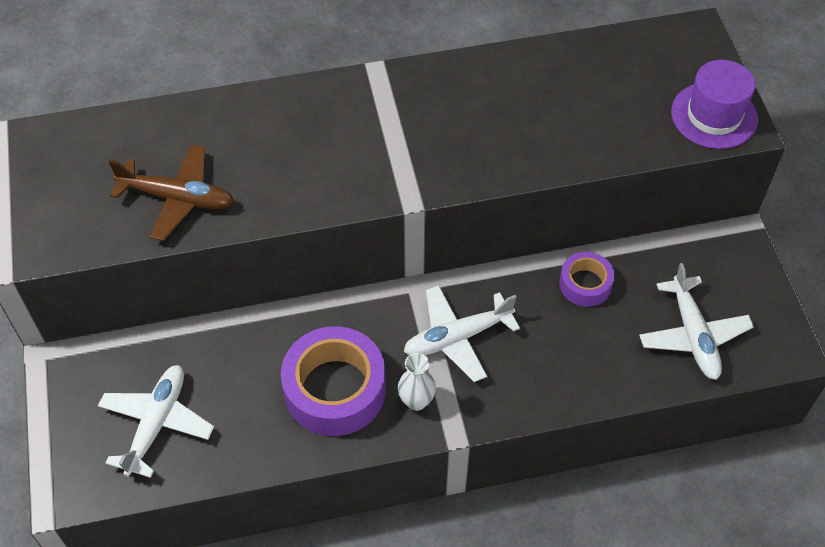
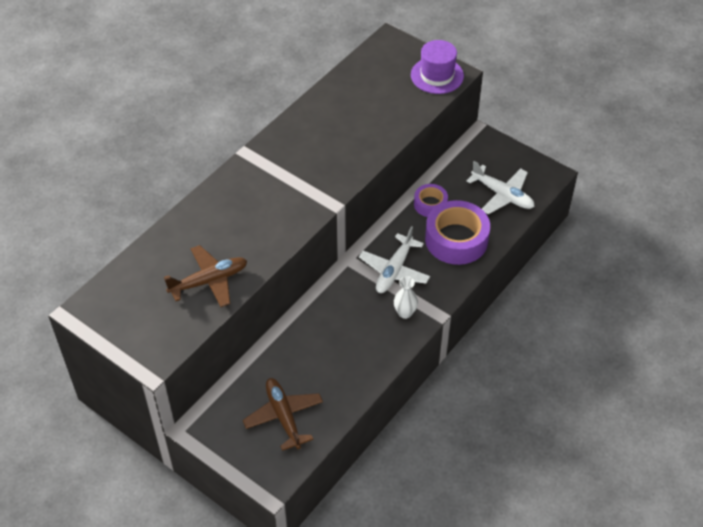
camera: 40 degrees left, 5 degrees down
white plane [98,365,214,478] -> brown plane [243,378,323,451]
purple tape [281,326,386,436] -> purple tape moved to [425,200,490,265]

